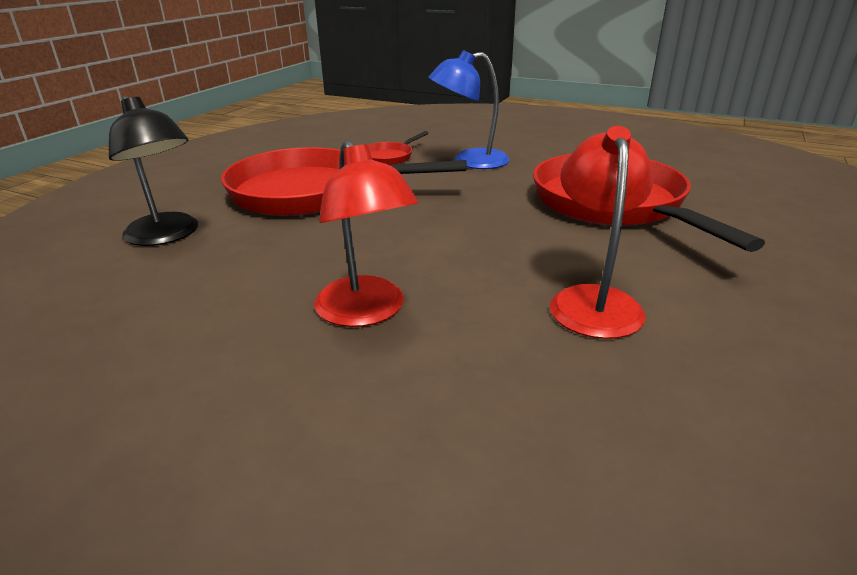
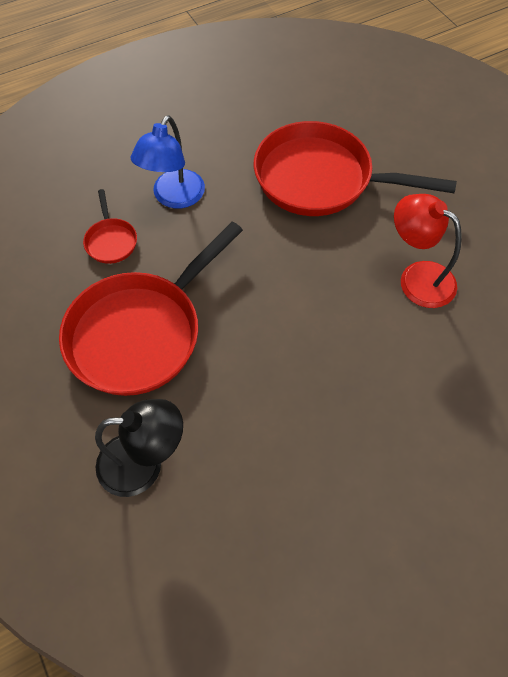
camera: 55 degrees left, 30 degrees up
red lamp [314,140,419,327] -> none

